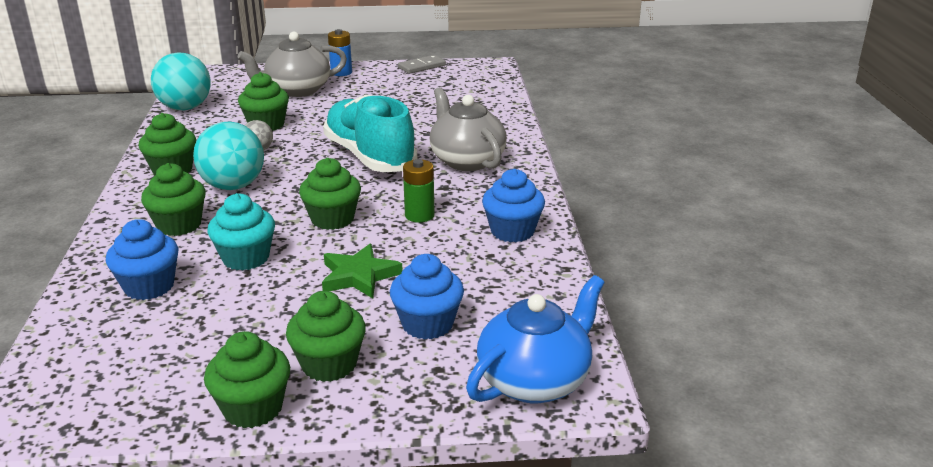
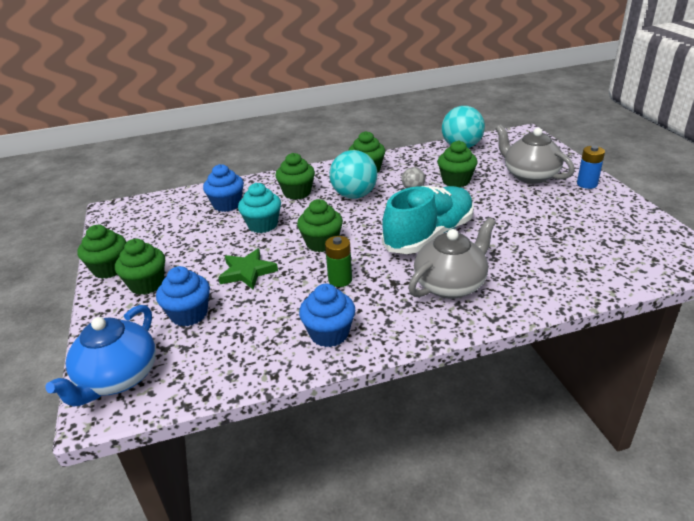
camera: 80 degrees right, 5 degrees up
grey domino [398,55,446,74] -> none
blue teapot [466,275,604,403] -> blue teapot turned 75 degrees clockwise [45,305,156,406]

